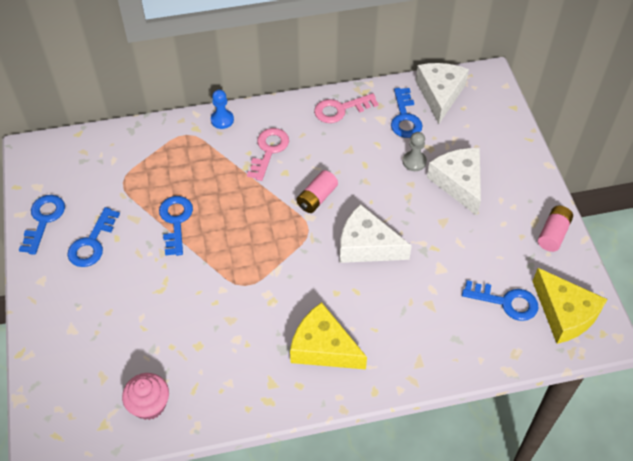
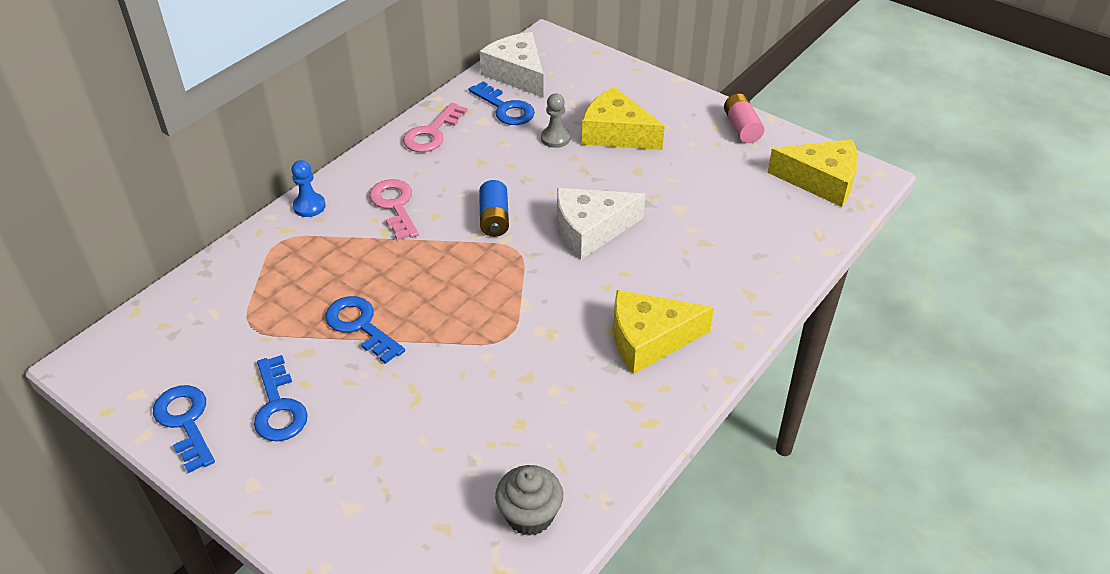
camera: 40 degrees left, 10 degrees down
pink cupcake [122,373,169,420] -> grey cupcake [495,465,563,536]
pink battery [296,170,338,213] -> blue battery [479,180,509,237]
white cheese [427,148,481,216] -> yellow cheese [582,87,665,150]
blue key [462,280,539,321] -> none

